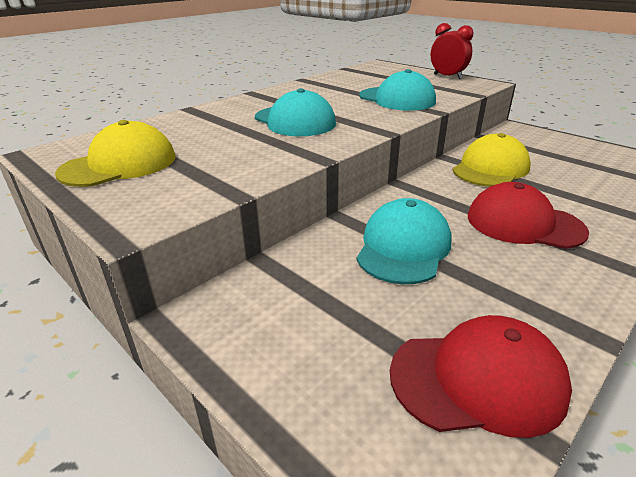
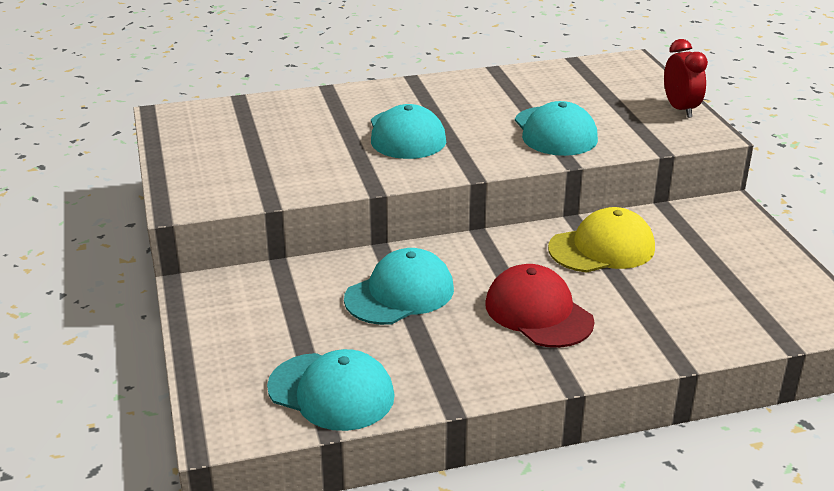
camera: 30 degrees right, 0 degrees up
yellow cap [55,120,176,187] -> none
red cap [390,315,572,438] -> turquoise cap [267,349,395,431]

